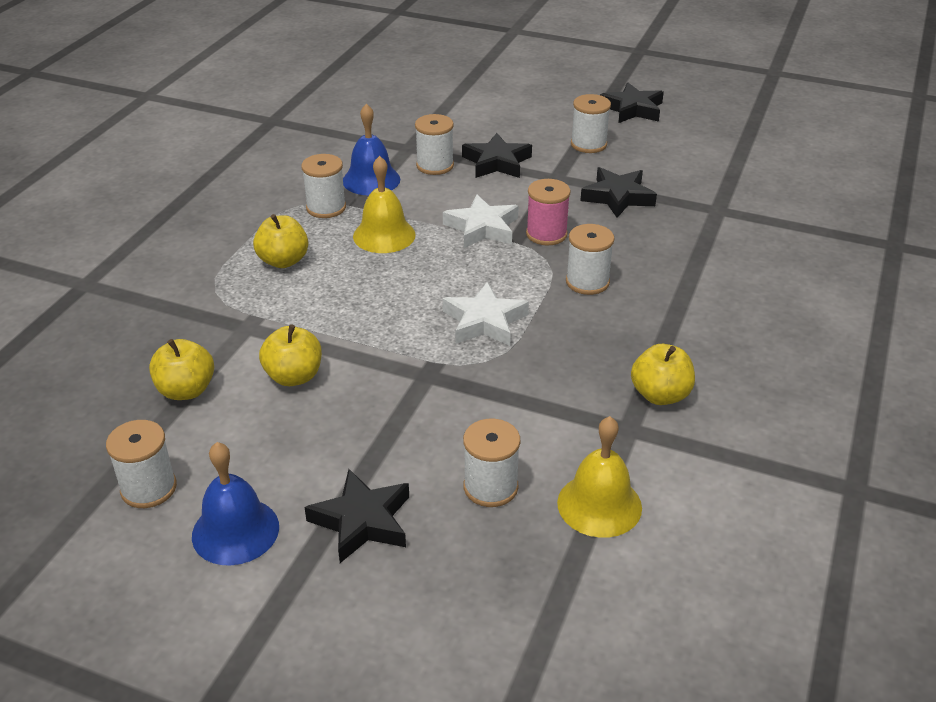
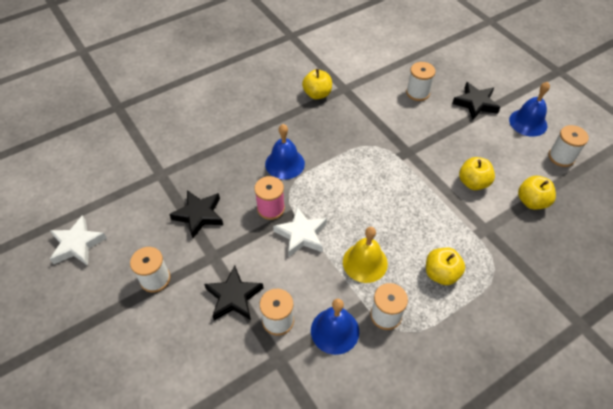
camera: 145 degrees left, 15 degrees up
white star [443,282,529,346] -> white star moved to [50,215,107,266]
yellow bell [557,416,642,538] -> none
white spool [566,224,614,295] -> blue bell [265,124,305,179]
black star [600,82,664,123] -> none

